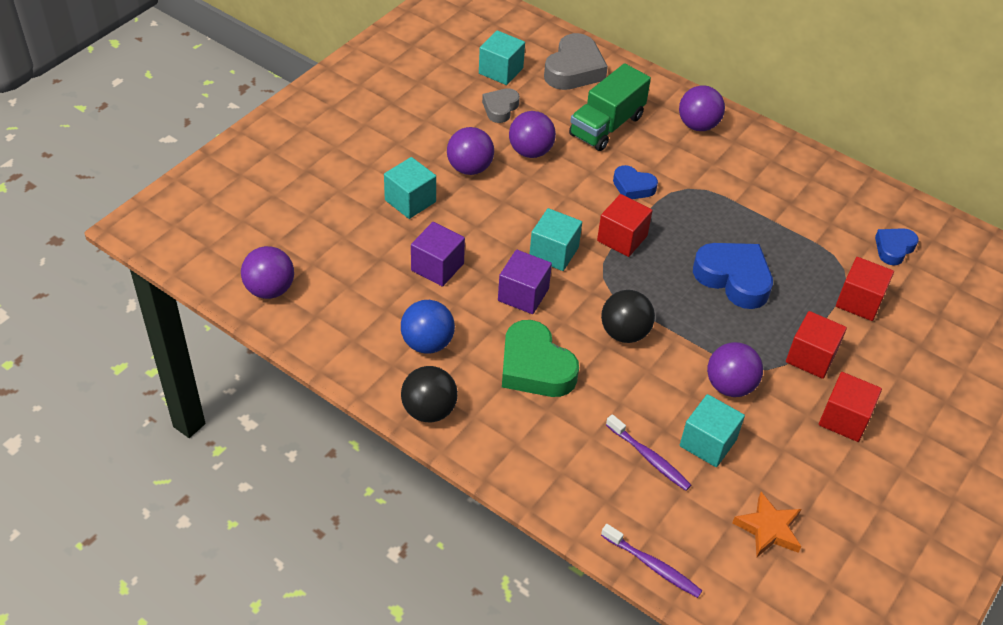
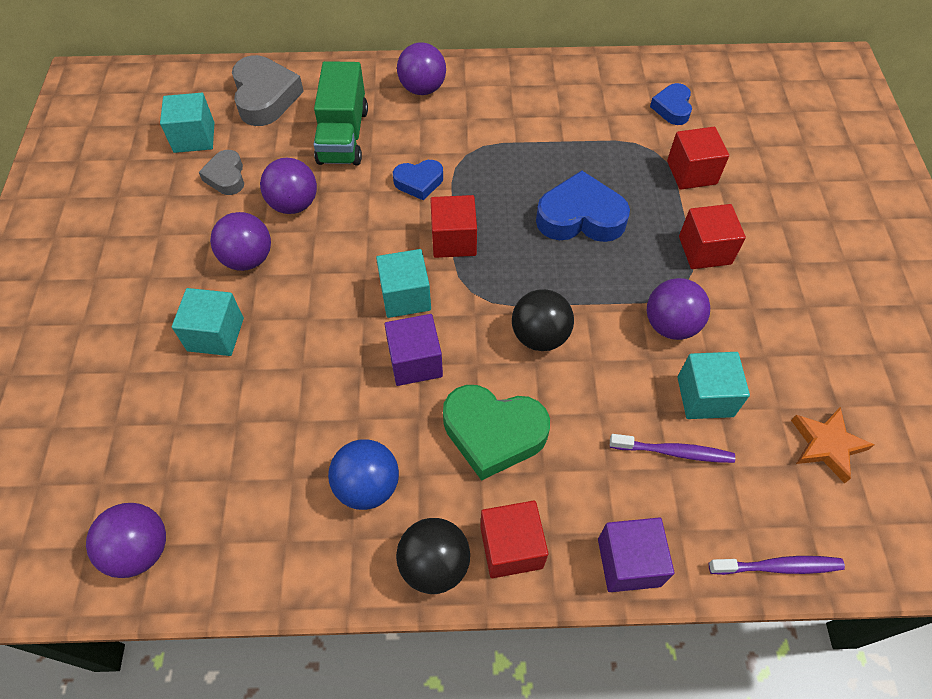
camera: 35 degrees left, 10 degrees up
purple cube [411,222,465,286] -> purple cube moved to [598,517,674,592]
red cube [819,372,882,442] -> red cube moved to [480,501,548,578]

